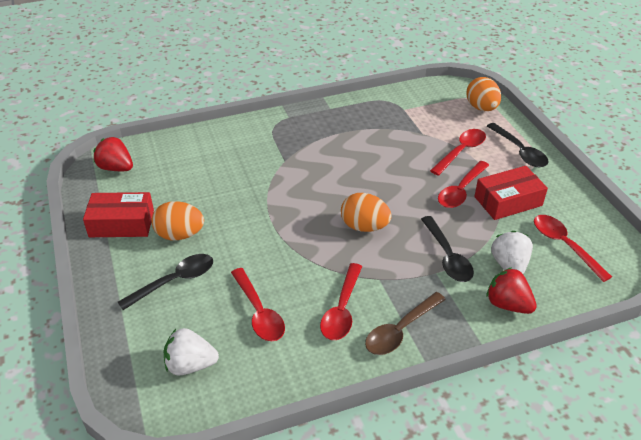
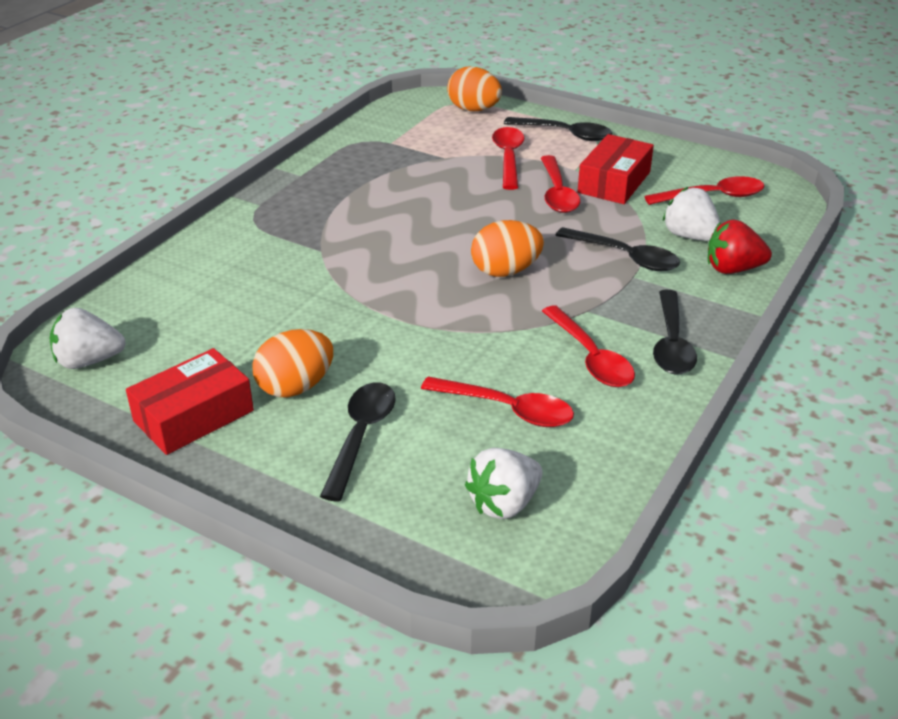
camera: 40 degrees left, 5 degrees down
red strawberry [93,137,133,171] -> white strawberry [49,308,126,369]
brown spoon [365,292,446,355] -> black spoon [653,290,697,375]
red spoon [534,215,612,282] -> red spoon turned 150 degrees clockwise [644,176,764,205]

